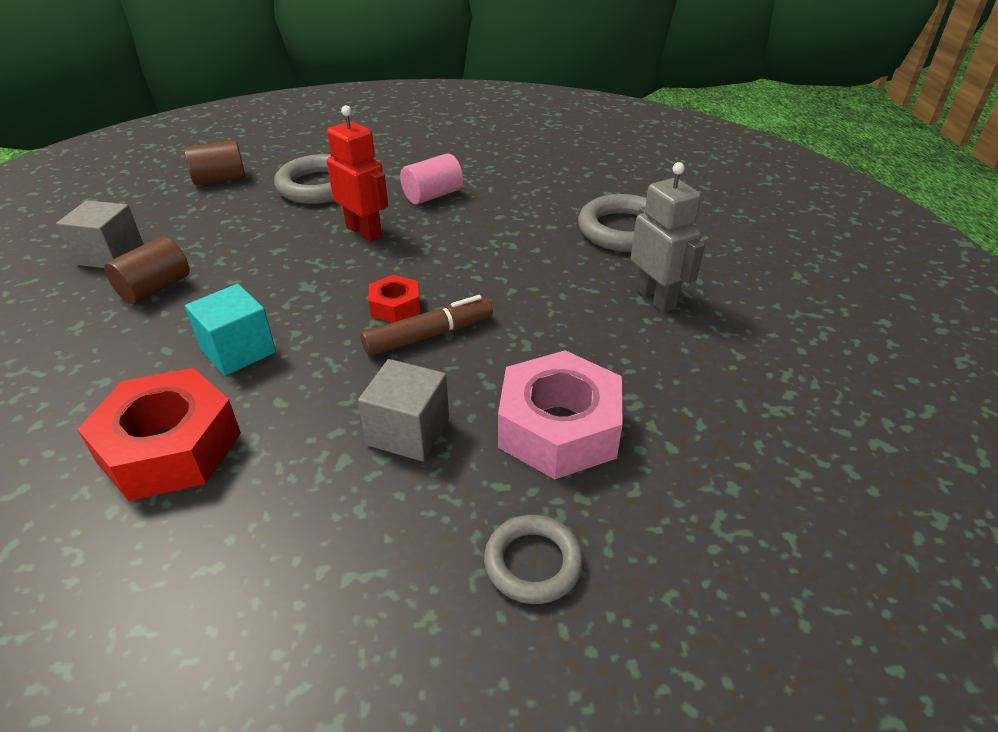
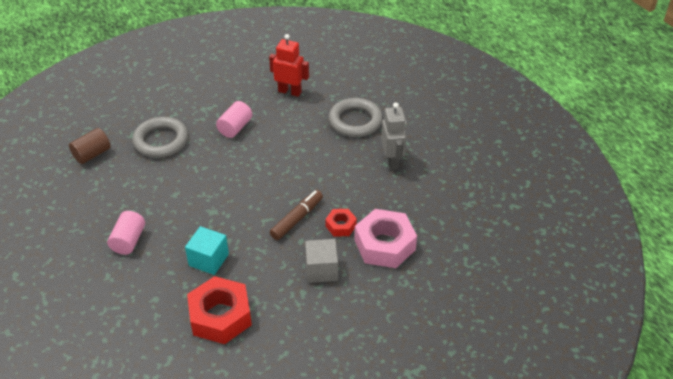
camera: 25 degrees left, 5 degrees up
grey cube [56,200,144,268] -> none
brown cylinder [104,236,189,304] -> pink cylinder [107,211,145,255]
red robot [327,105,388,242] -> red robot moved to [269,34,309,97]
red nut [369,275,420,323] -> red nut moved to [325,209,357,237]
grey ring [484,515,584,604] -> none
grey robot [631,162,705,313] -> grey robot turned 45 degrees clockwise [381,103,407,170]

